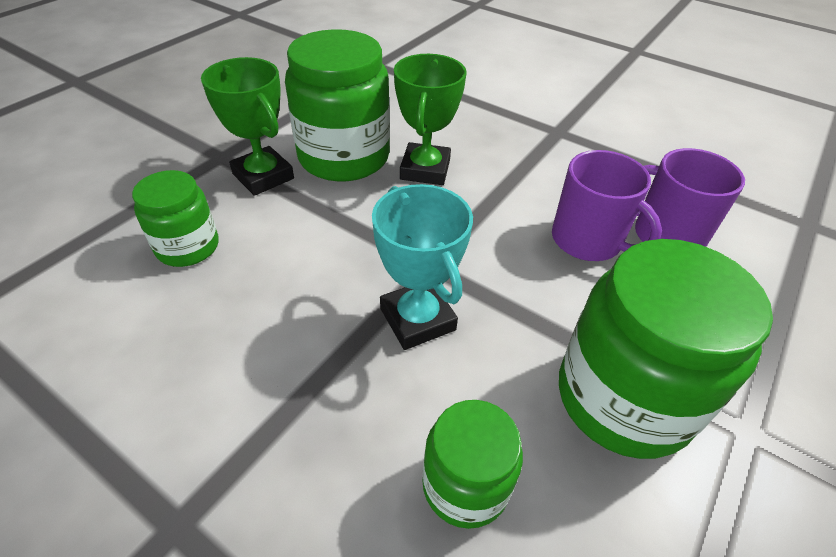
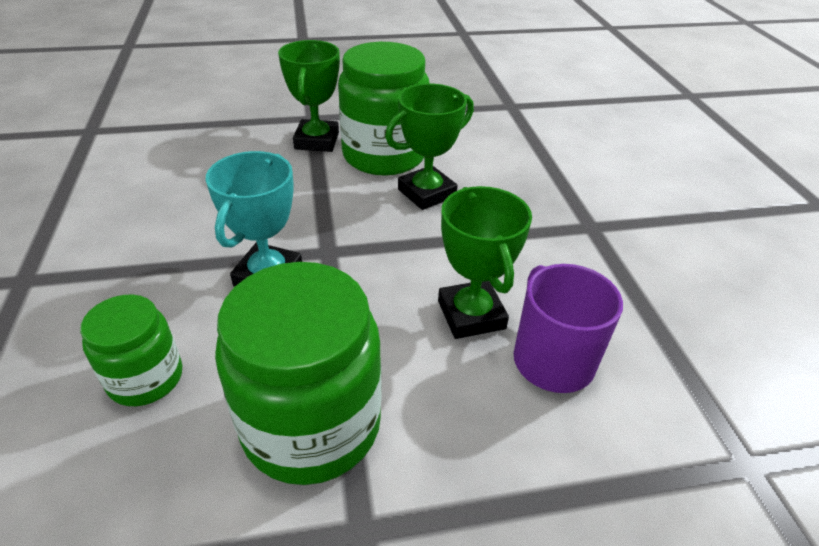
camera: 45 degrees right, 5 degrees down
green jar [132,170,219,267] -> none
purple mug [552,150,662,261] -> green trophy [438,186,532,339]

